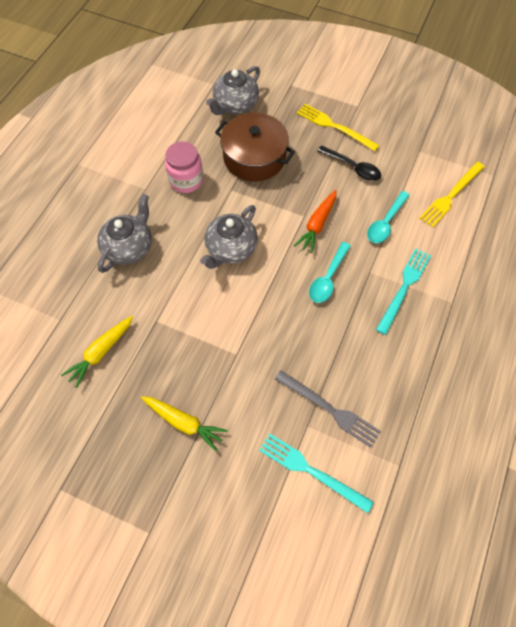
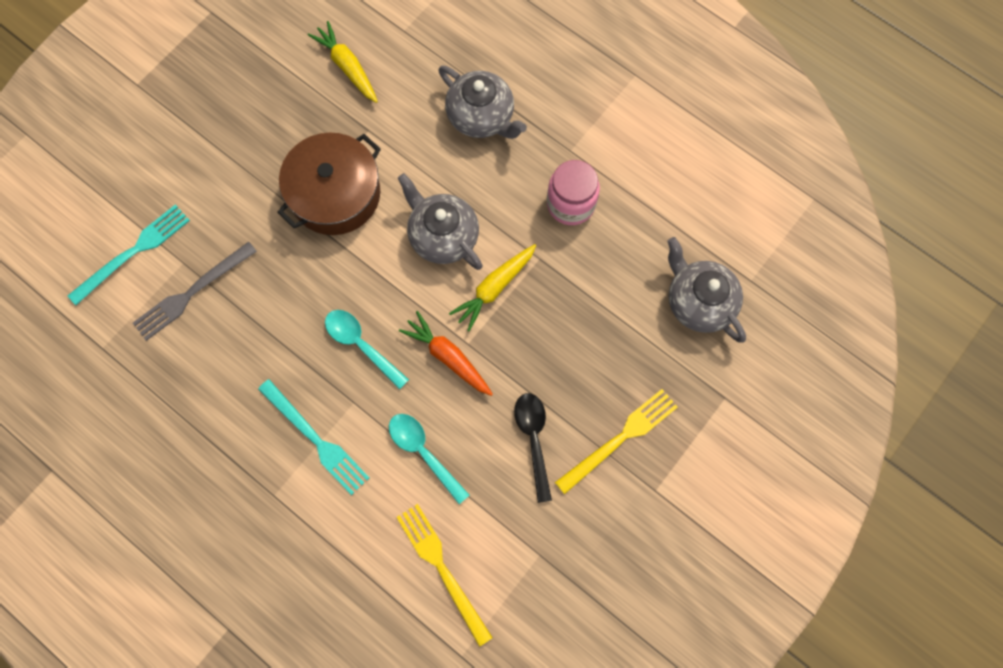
camera: 105 degrees right, 10 degrees up
yellow carrot [141,396,228,451] -> yellow carrot moved to [449,244,536,332]
brown pot [215,113,295,181] -> brown pot moved to [277,133,381,235]
black spoon [317,145,381,181] -> black spoon turned 120 degrees clockwise [514,393,552,503]

